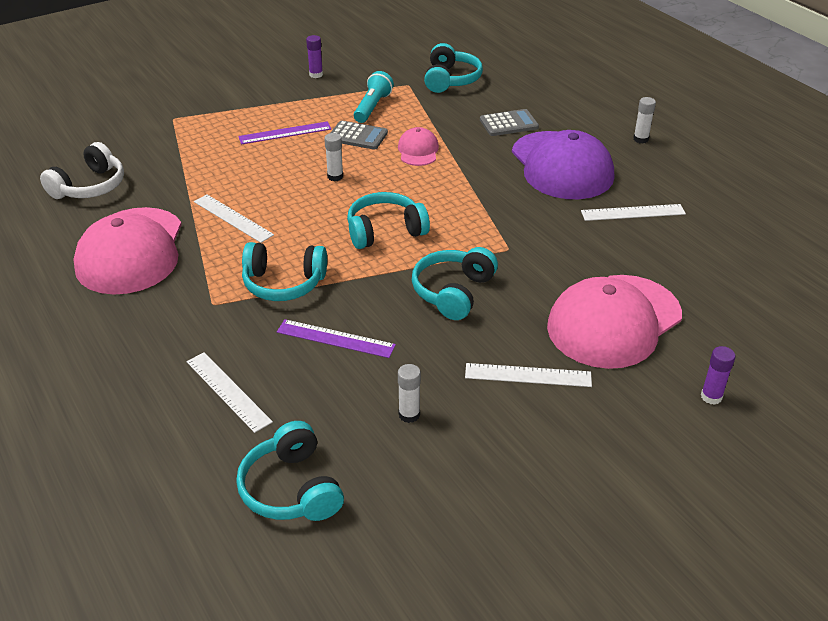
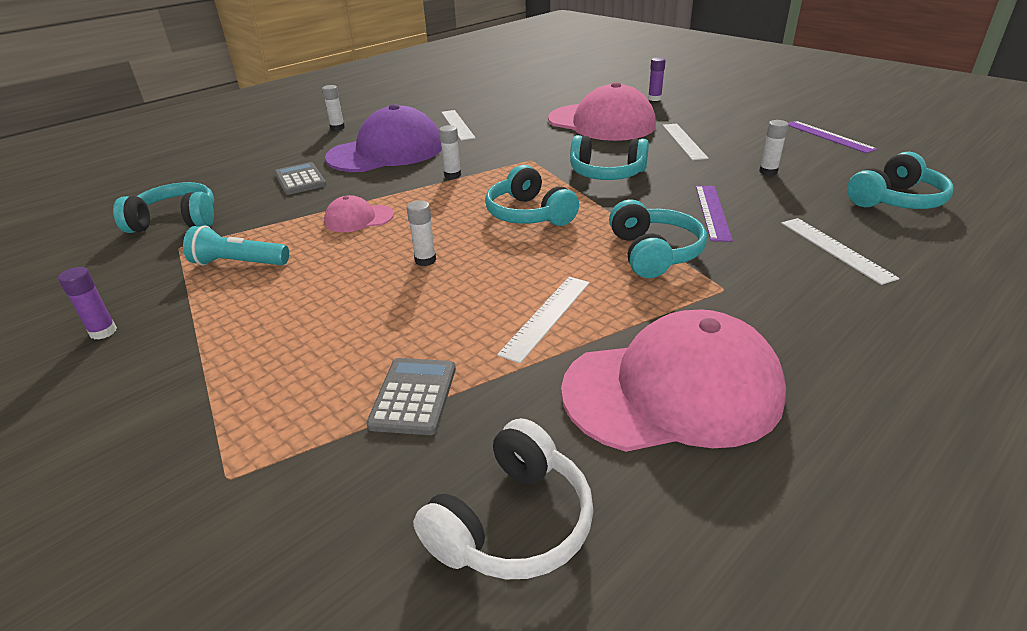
camera: 100 degrees left, 5 degrees down
white headphones [40,142,124,199] -> white headphones turned 105 degrees clockwise [413,418,594,579]
white ruler [187,352,273,433] -> white ruler turned 60 degrees counterclockwise [781,218,899,285]
purple ruler [238,121,331,144] -> purple ruler moved to [788,121,877,153]
grey calculator [331,121,388,150] -> grey calculator moved to [366,358,456,435]
none -> white glue stick [439,125,461,179]

